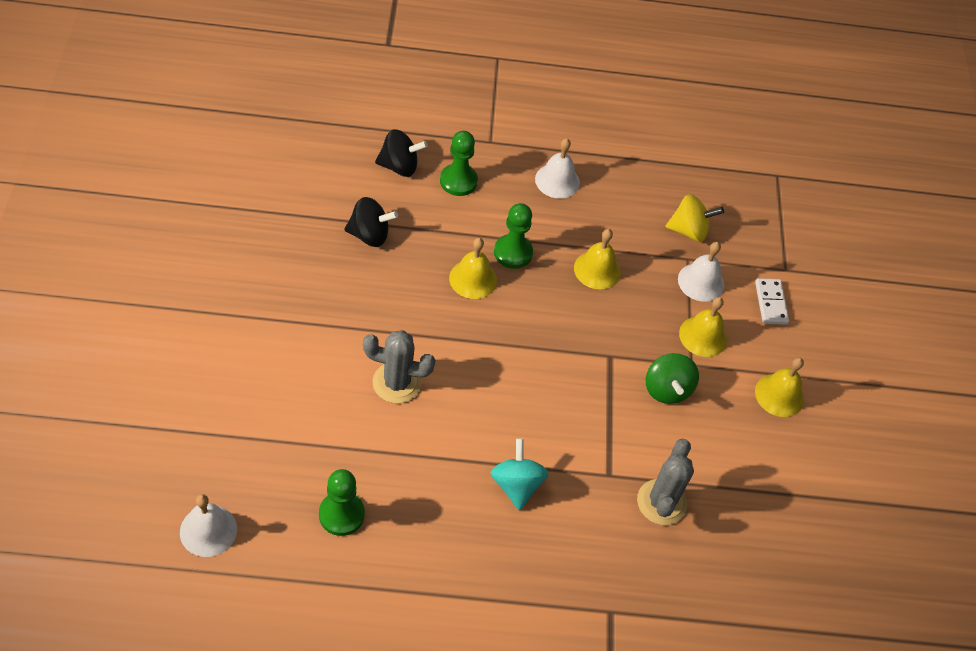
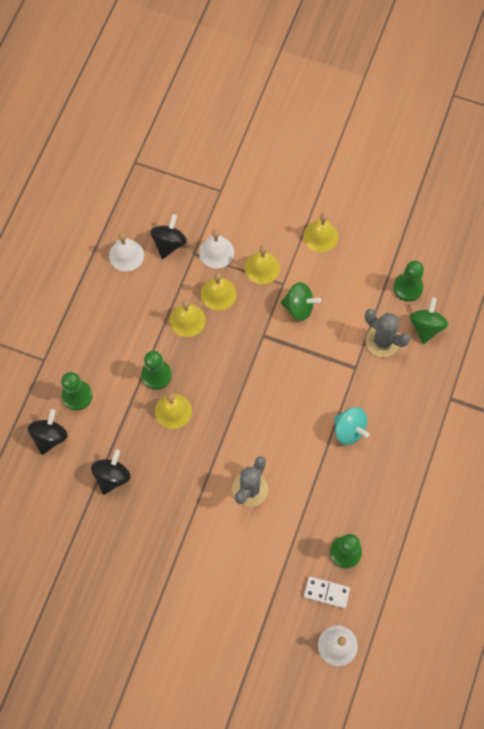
camera: 65 degrees left, 15 degrees up
turquoise spinning top [491,438,549,511] -> turquoise spinning top turned 150 degrees counterclockwise [334,407,370,445]
white bell [535,138,580,199] -> white bell moved to [109,233,144,272]
yellow spinning top [665,194,724,242] -> black spinning top [150,214,187,259]
white domino [755,278,789,325] -> white domino moved to [304,576,350,608]
none -> yellow bell [201,272,236,311]
none -> green pawn [394,260,424,302]
none -> green spinning top [410,297,448,344]

